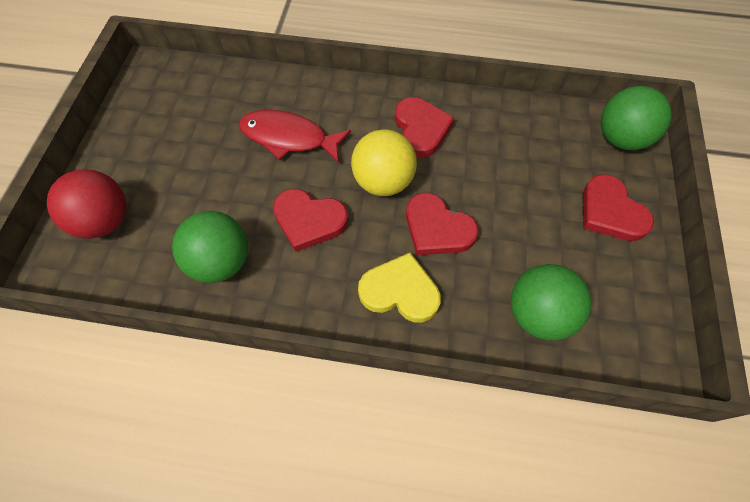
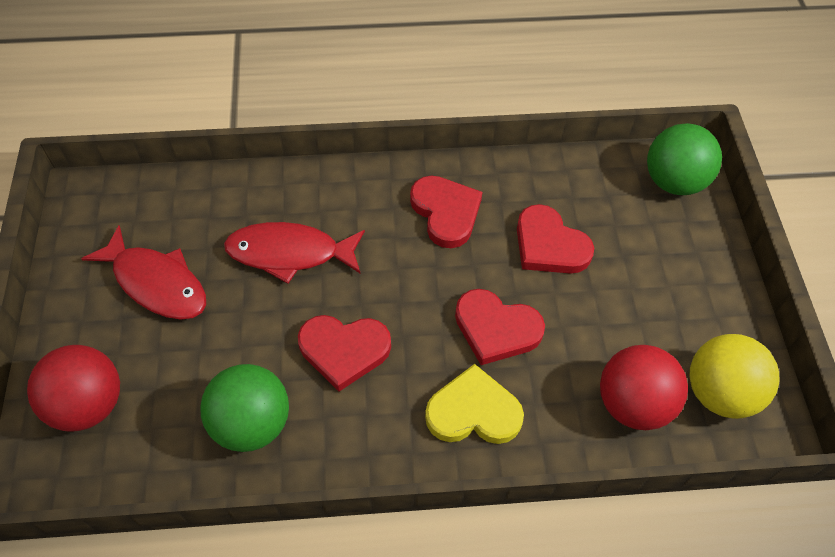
camera: 15 degrees left, 5 degrees down
yellow ball [351,130,417,196] -> yellow ball moved to [690,334,779,419]
green ball [511,264,591,341] -> red ball [600,345,688,430]
red heart [583,174,654,241] -> red heart moved to [517,204,594,274]
none -> red fish [81,225,206,320]

